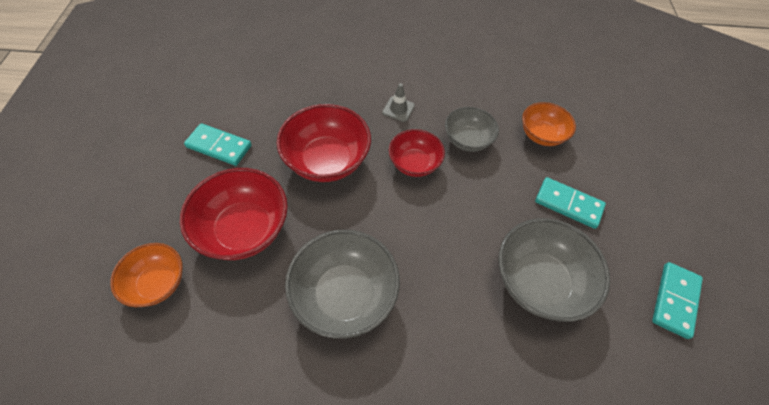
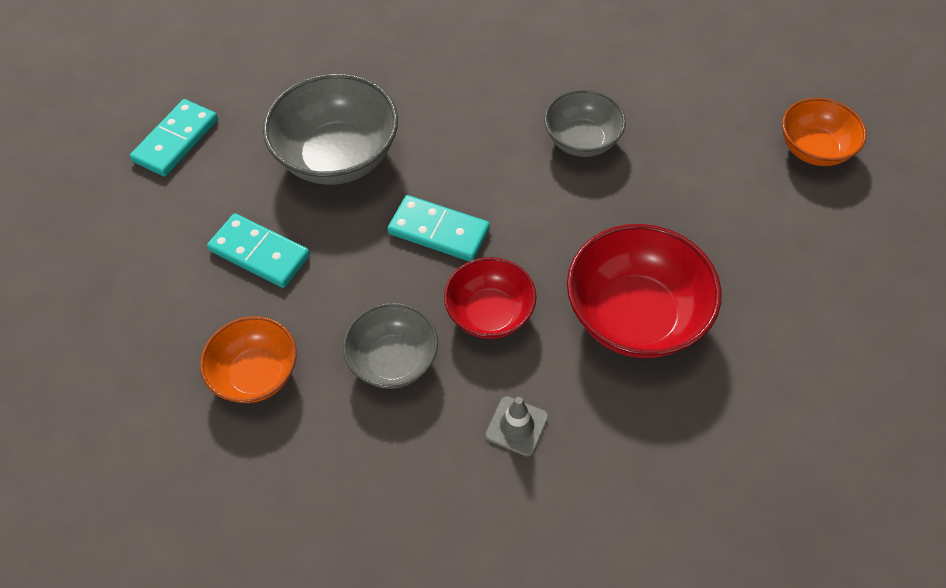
camera: 175 degrees left, 0 degrees up
red bowl [180,168,288,260] -> none
turquoise domino [184,123,252,166] -> turquoise domino moved to [387,195,490,262]
grey bowl [285,230,400,339] -> grey bowl [544,90,626,157], size x0.62

